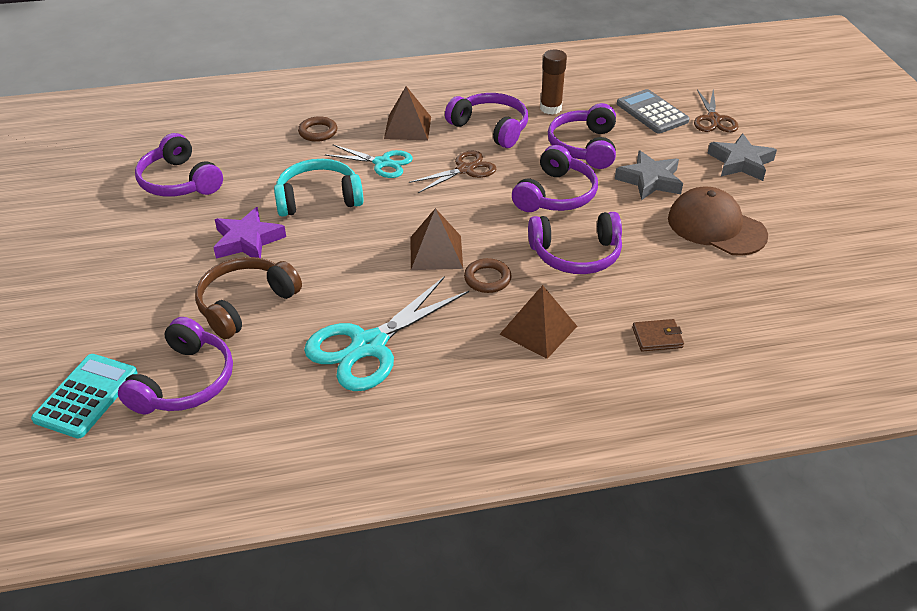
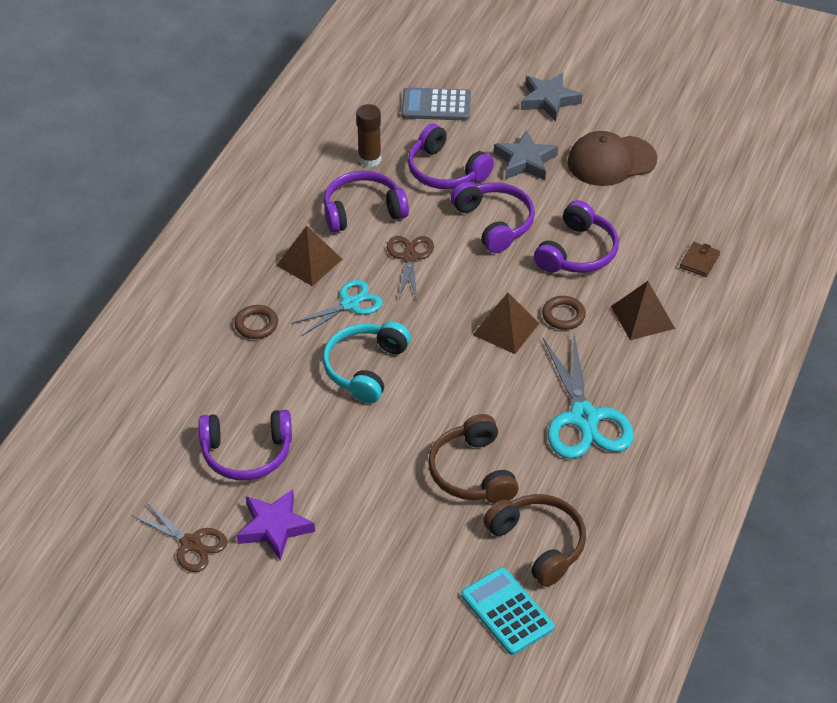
camera: 55 degrees left, 5 degrees up
purple headphones [118,317,233,414] -> brown headphones [483,494,586,587]
purple star [213,207,286,259] -> purple star moved to [237,489,315,561]
brown scissors [694,89,739,132] -> brown scissors moved to [131,501,228,572]

